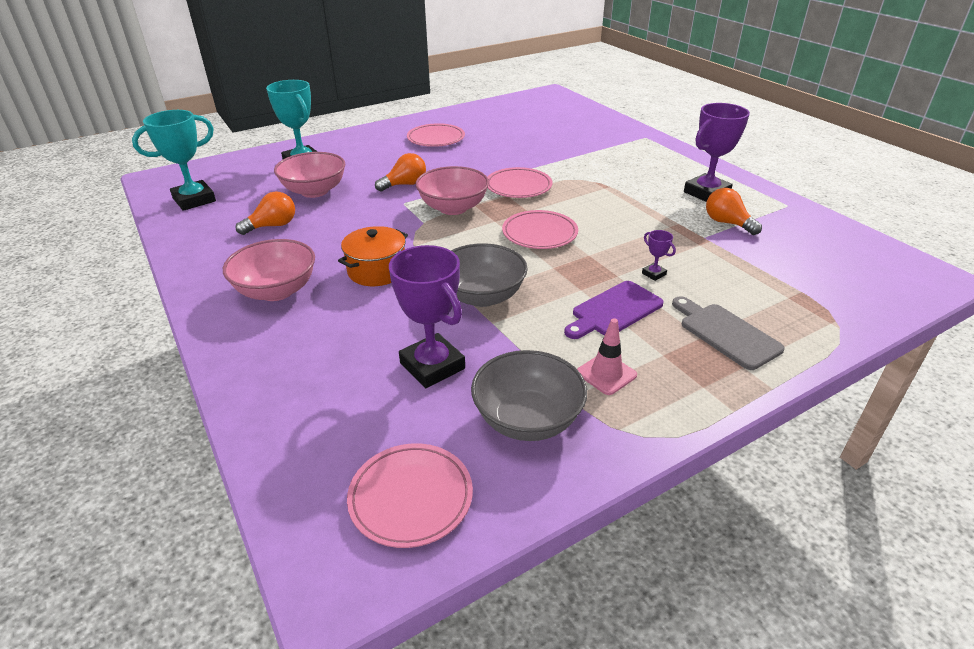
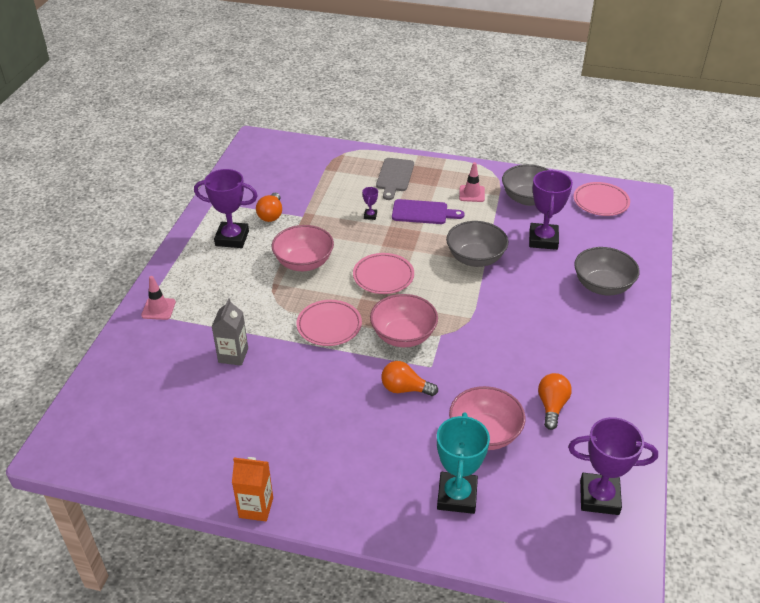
camera: 135 degrees left, 5 degrees up
turquoise trophy [132,110,216,211] -> purple trophy [568,417,658,515]
pink bowl [223,239,315,301] -> pink bowl moved to [272,225,334,271]
orange light bulb [236,191,295,235] -> orange light bulb turned 90 degrees clockwise [538,373,572,430]
orange pot [338,226,408,286] -> none
pink plate [407,123,465,147] -> none
none -> pink traffic cone [141,276,176,320]
none -> grey carton [211,298,248,366]
none -> orange carton [232,457,273,521]
none -> grey bowl [574,247,640,295]

